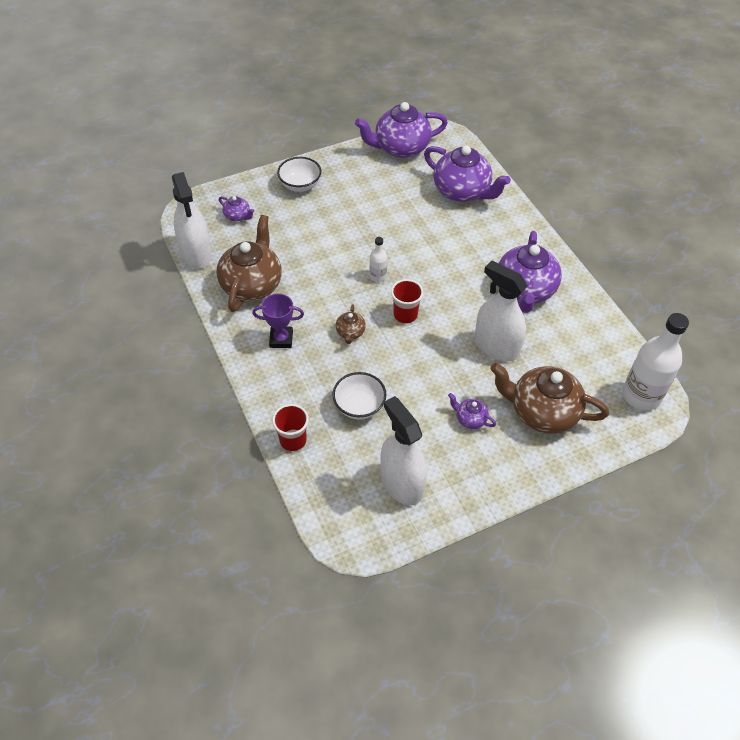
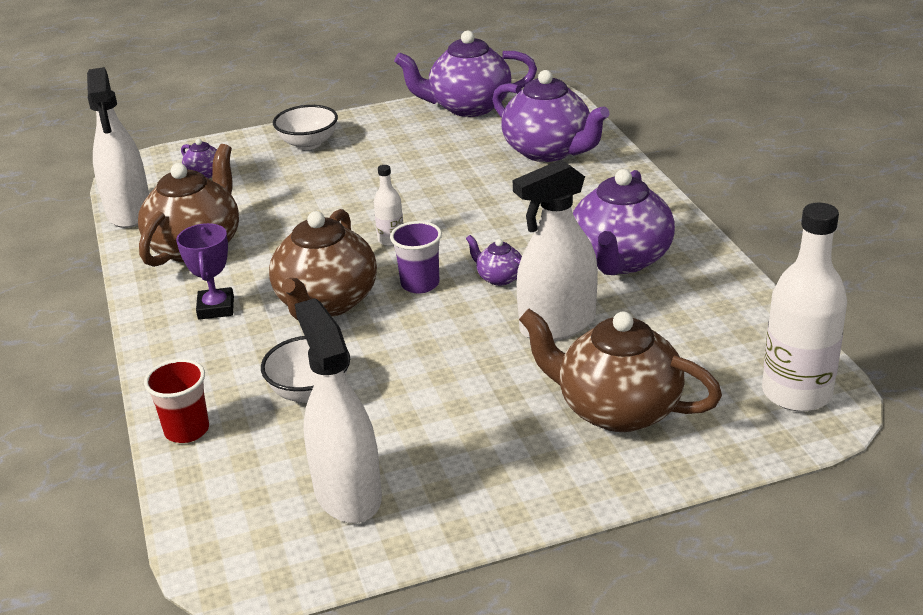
camera: 10 degrees right, 20 degrees down
purple trophy [252,293,304,348] -> purple trophy turned 75 degrees clockwise [176,223,234,320]
brown teapot [336,304,366,344] -> brown teapot [269,209,377,320], size x2.21
red cup [391,279,424,323] -> purple cup [390,221,442,294]
purple teapot [448,393,496,429] -> purple teapot moved to [466,235,522,286]
white spray bottle [474,260,528,361] -> white spray bottle turned 75 degrees counterclockwise [513,159,598,341]

